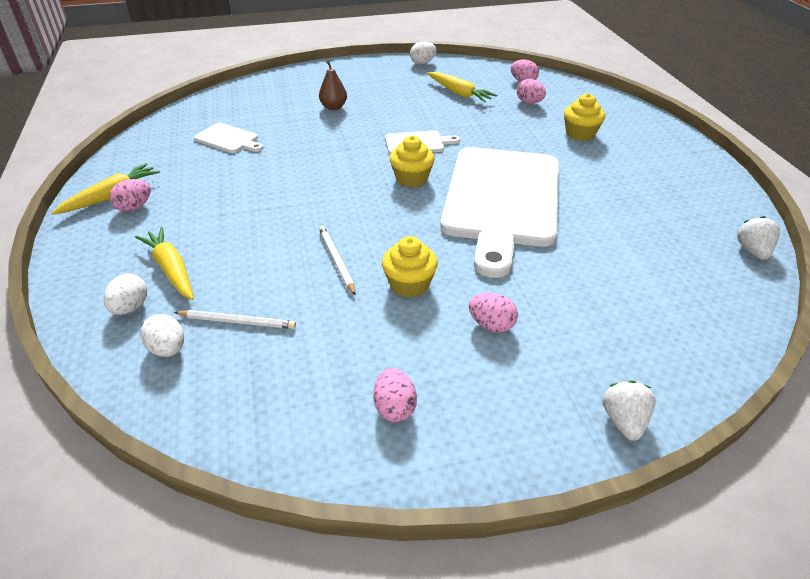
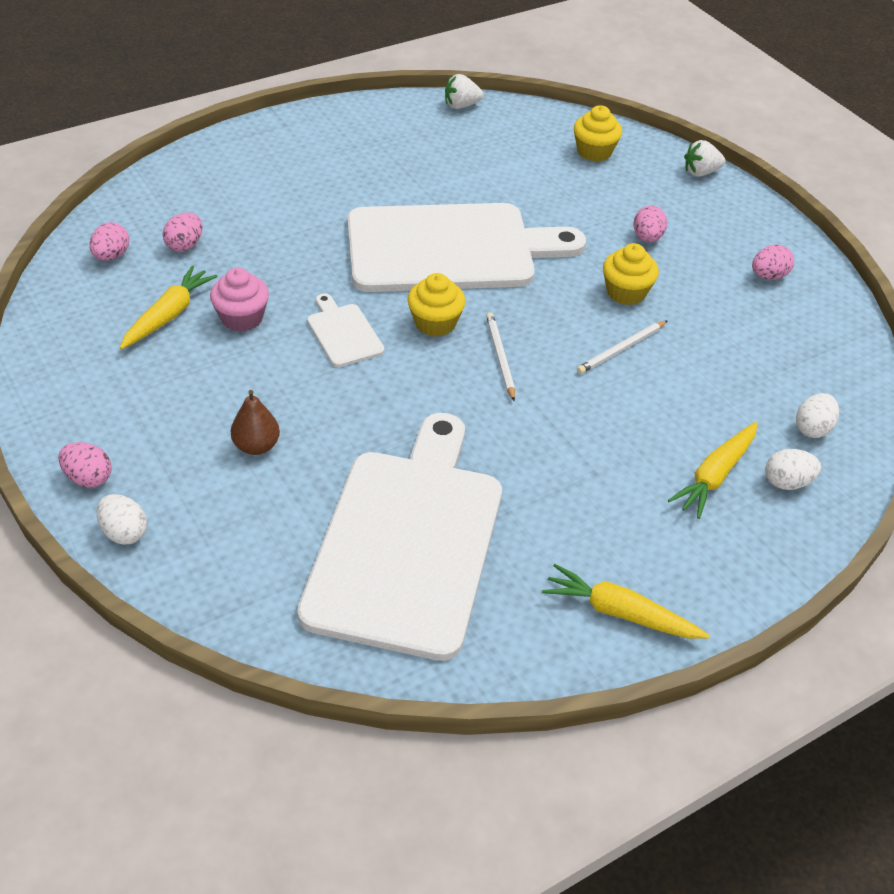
camera: 110 degrees left, 5 degrees up
pink egg [109,179,151,212] -> pink egg moved to [58,442,112,487]
white pencil [174,310,296,329] -> white pencil moved to [486,313,515,401]
white cutting board [194,123,263,153] -> white cutting board [297,413,502,661], size x2.44
white egg [410,41,437,64] -> white egg moved to [97,494,147,545]
yellow cupcake [564,93,605,141] -> yellow cupcake moved to [574,105,622,162]
none -> pink cupcake [210,268,269,332]

